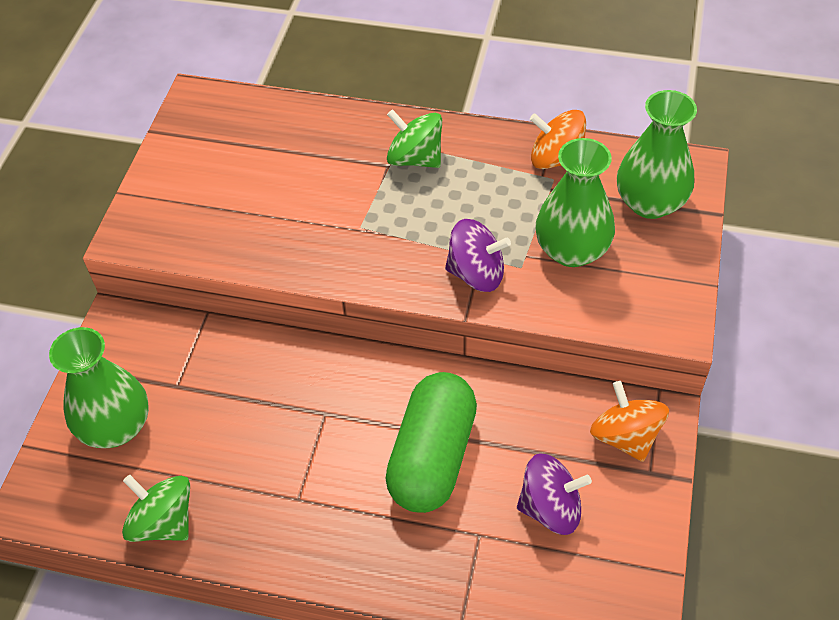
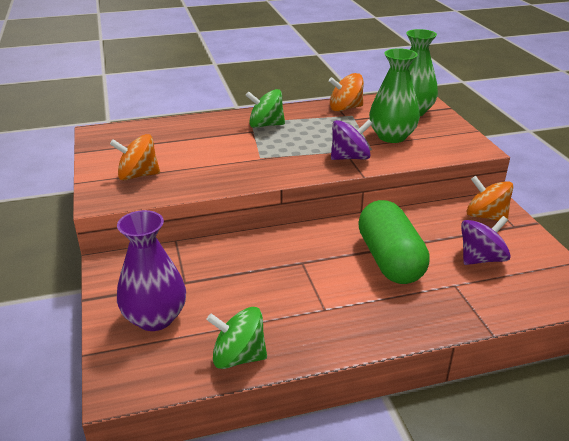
camera: 30 degrees left, 20 degrees down
green vase [49,327,149,448] -> purple vase [117,210,186,331]
none -> orange spinning top [110,134,160,181]

